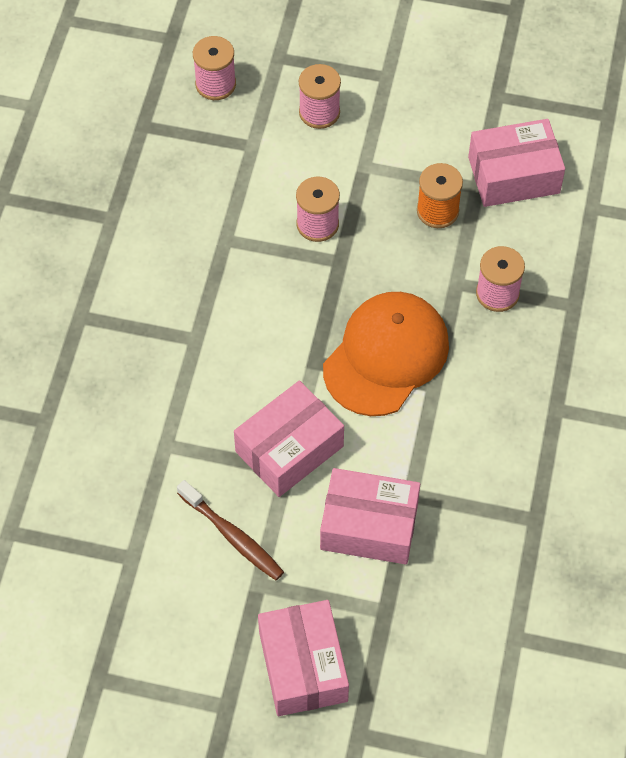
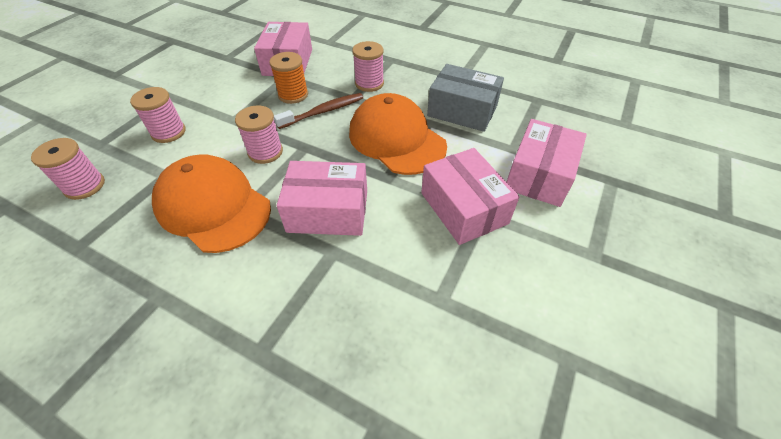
camera: 75 degrees left, 10 degrees down
brown toothbrush [177,480,284,580] -> brown toothbrush moved to [274,93,363,129]
pink box [258,600,349,716] -> pink box moved to [277,161,367,236]
none -> orange cap [152,154,271,253]
none -> grey box [427,64,504,132]

